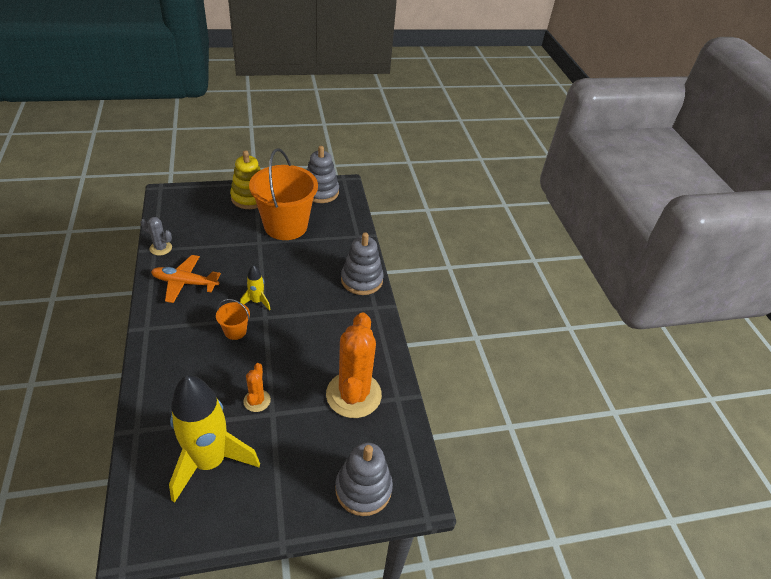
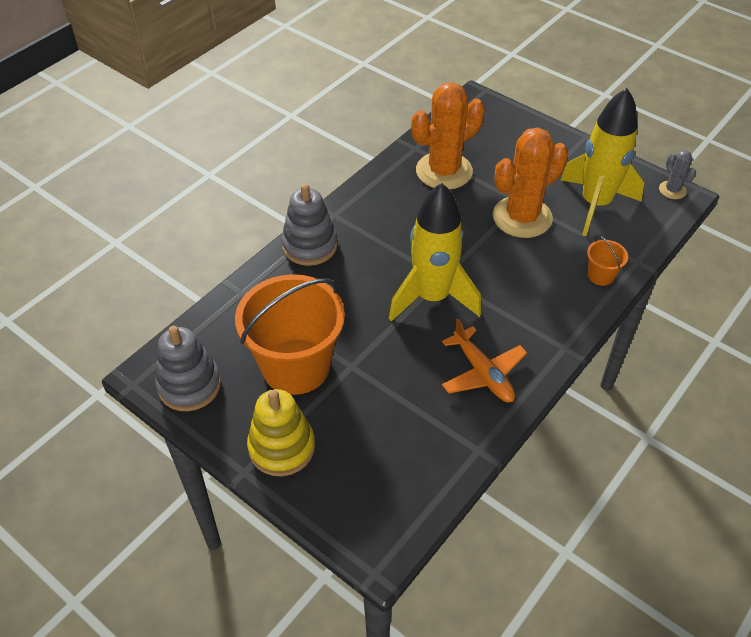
camera: 125 degrees left, 5 degrees up
grey cactus [141,217,172,256] -> grey cactus moved to [659,150,696,199]
orange bucket [216,299,250,340] -> orange bucket moved to [587,236,628,286]
yellow rocket [240,265,271,311] -> yellow rocket [389,183,481,322], size x2.28
orange cactus [243,363,271,412] -> orange cactus [493,128,568,238], size x2.14
grey stacking toy [335,442,393,516] -> none

